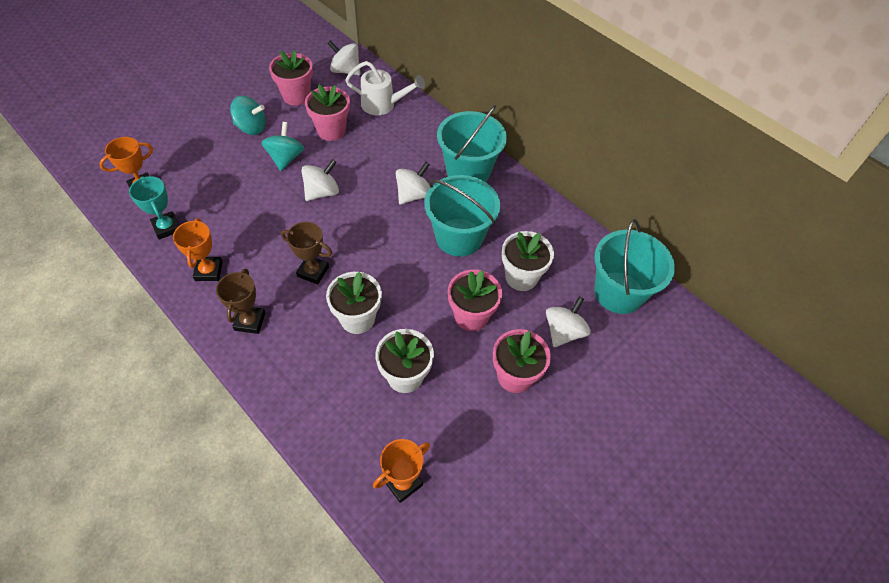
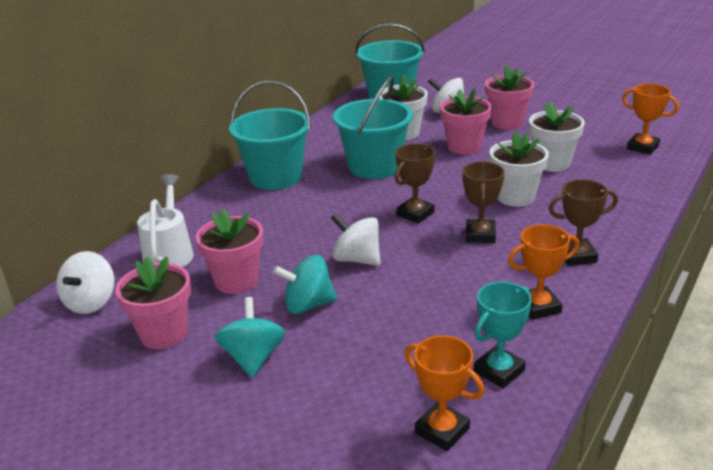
camera: 100 degrees left, 25 degrees down
white spinning top [396,162,430,205] -> none
none -> brown trophy [395,144,435,224]

